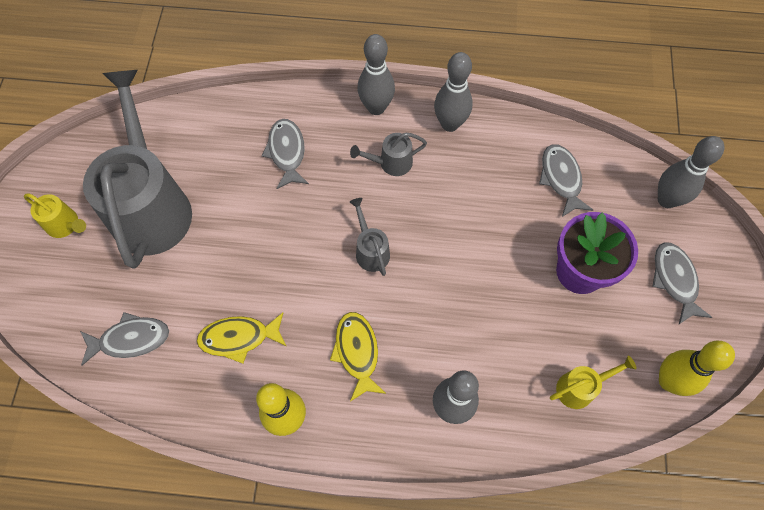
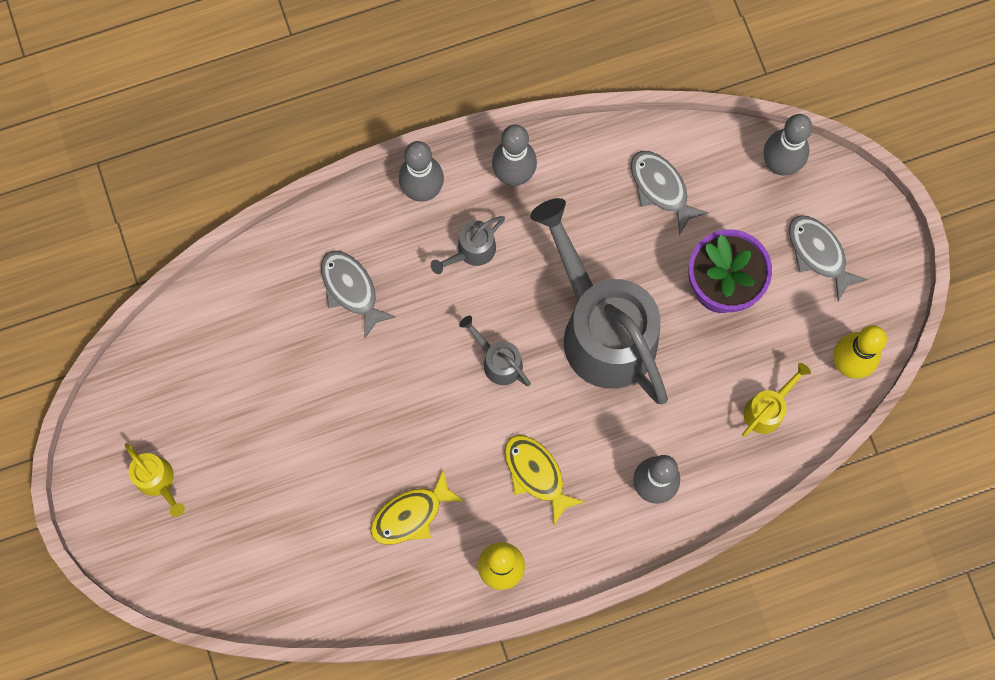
camera: 25 degrees left, 10 degrees up
yellow watering can [24,193,86,238] -> yellow watering can turned 45 degrees clockwise [125,443,185,517]
grey fish [80,312,169,365] -> none
grey watering can [83,70,192,269] -> grey watering can moved to [530,198,668,404]

